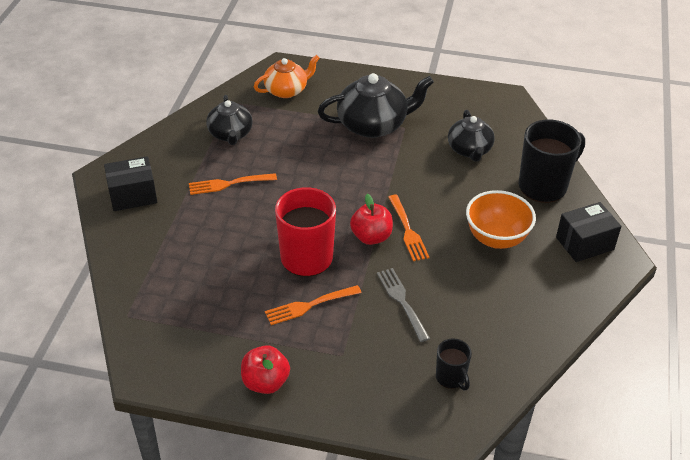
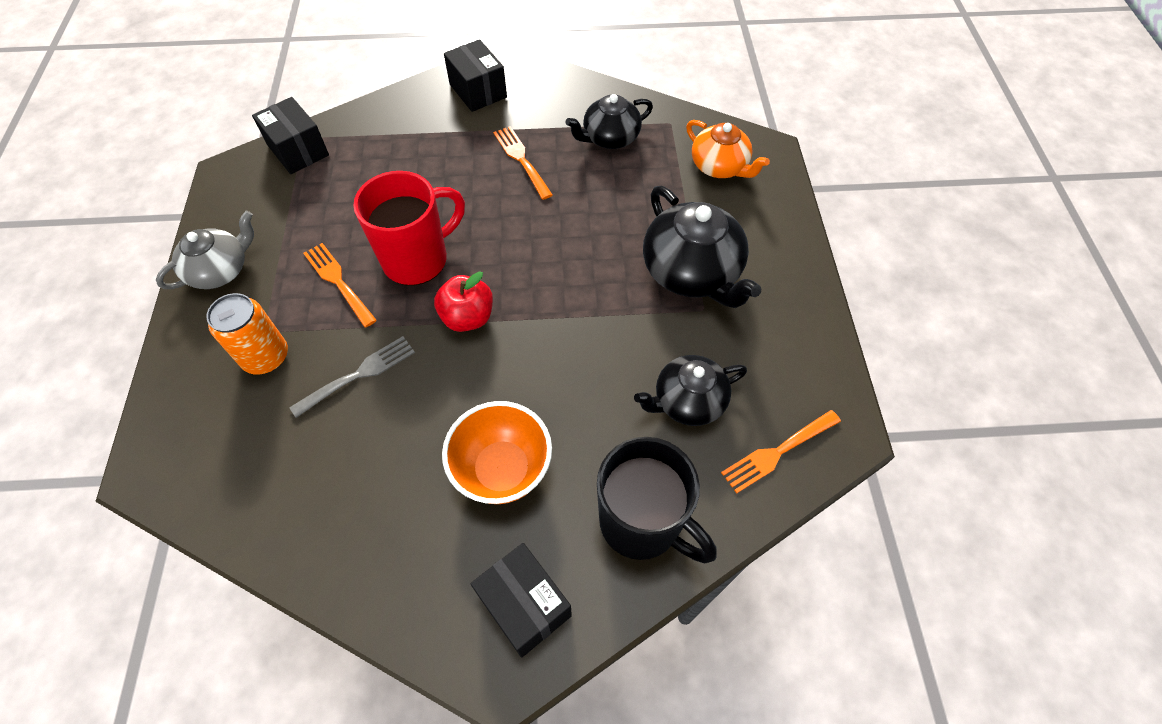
camera: 75 degrees right, 15 degrees up
red apple [241,345,290,394] -> grey teapot [156,211,254,289]
orange fork [388,195,430,261] -> orange fork moved to [721,410,841,493]
black mug [436,338,472,390] -> none
none -> orange can [206,293,288,374]
none -> black box [252,97,329,174]

